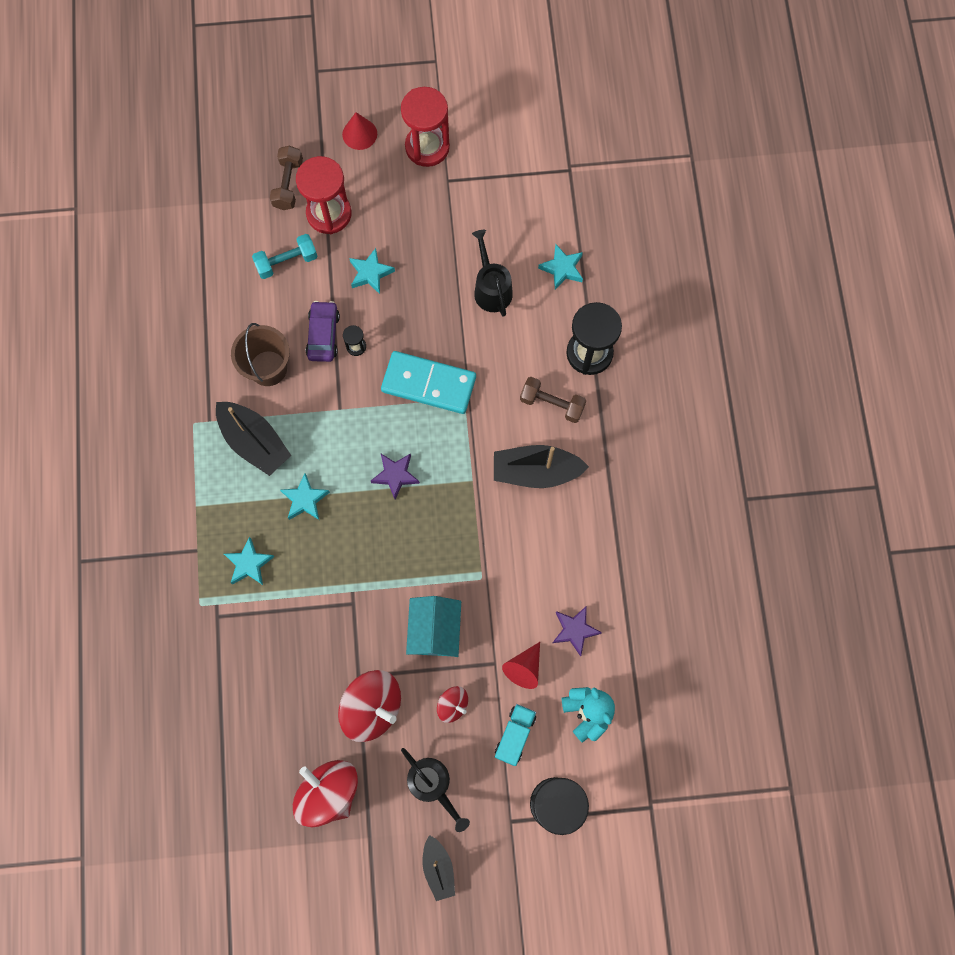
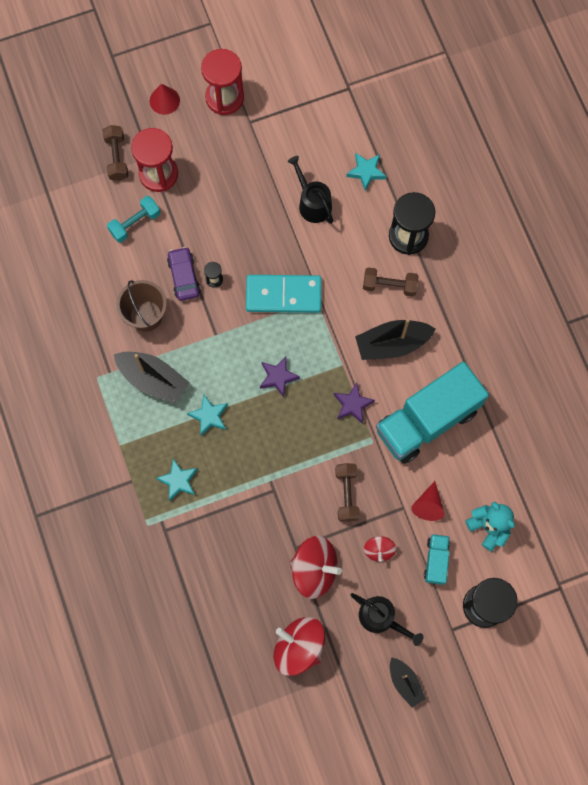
camera: 15 degrees left, 0 degrees up
turquoise star [349,248,395,294] -> none
turquoise house [406,596,461,657] -> brown dumbbell [335,463,360,522]
red spinning top [437,686,468,723] -> red spinning top turned 75 degrees clockwise [364,536,396,562]
purple star [553,606,602,657] -> purple star moved to [334,383,375,424]
none -> turquoise truck [376,362,489,464]

